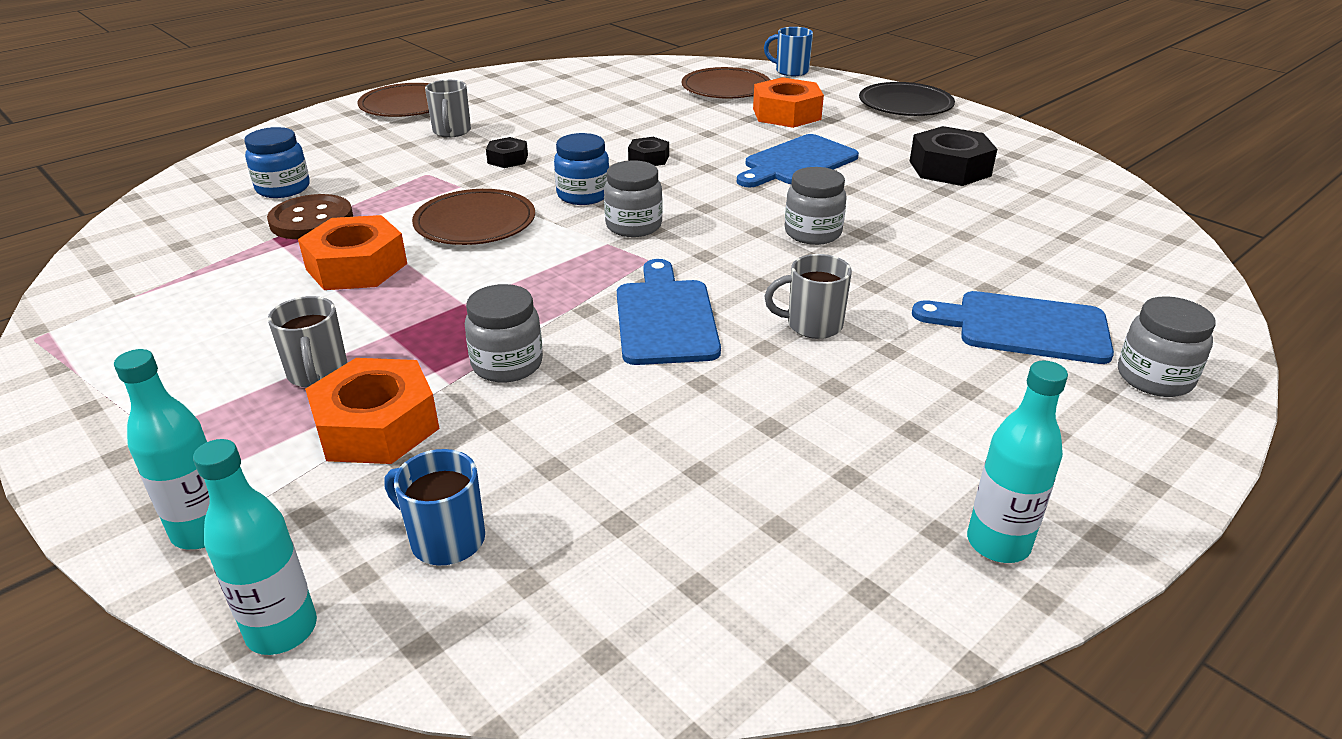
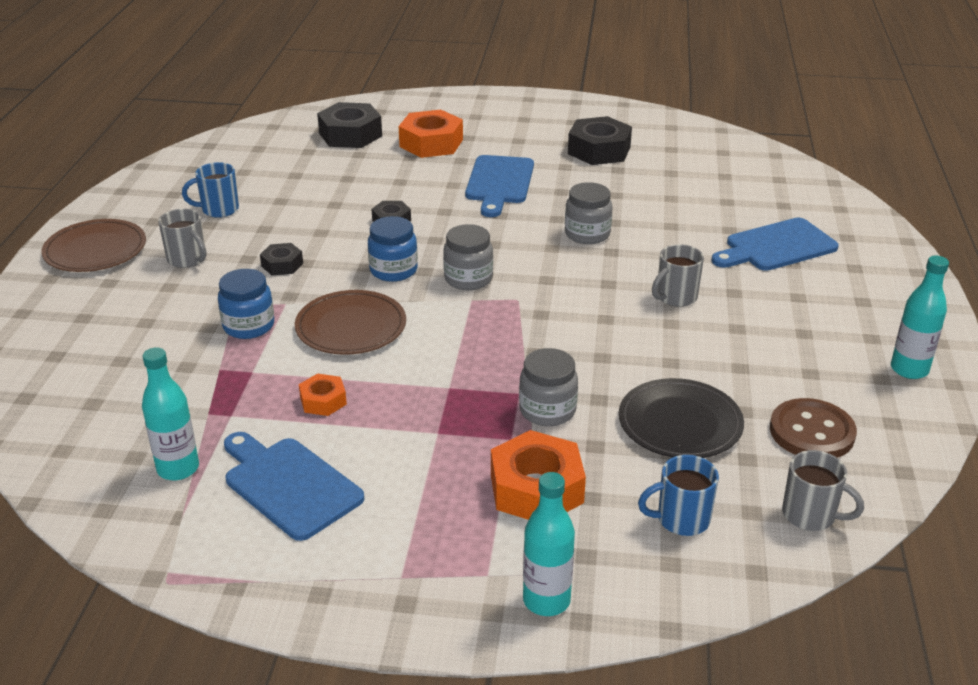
camera: 40 degrees left, 0 degrees up
turquoise bottle [193,439,317,655] -> turquoise bottle moved to [142,347,199,480]
blue jar [244,127,310,198] -> blue jar moved to [218,269,274,339]
brown button [267,194,353,239] -> brown button moved to [770,398,857,458]
grey mug [268,296,348,388] -> grey mug moved to [782,450,864,531]
orange nut [298,215,407,290] -> orange nut [299,373,347,416], size x0.54
blue cutting board [617,259,721,365] -> blue cutting board moved to [224,432,364,541]
brown plate [682,67,770,99] -> black nut [317,102,382,148]
blue mug [764,27,813,76] -> blue mug moved to [182,162,239,218]
black plate [859,82,955,116] -> black plate moved to [619,378,744,458]
grey jar [1118,296,1216,397] -> none

